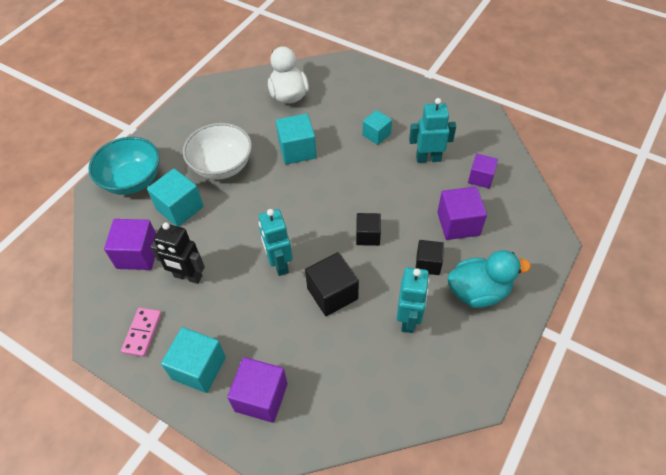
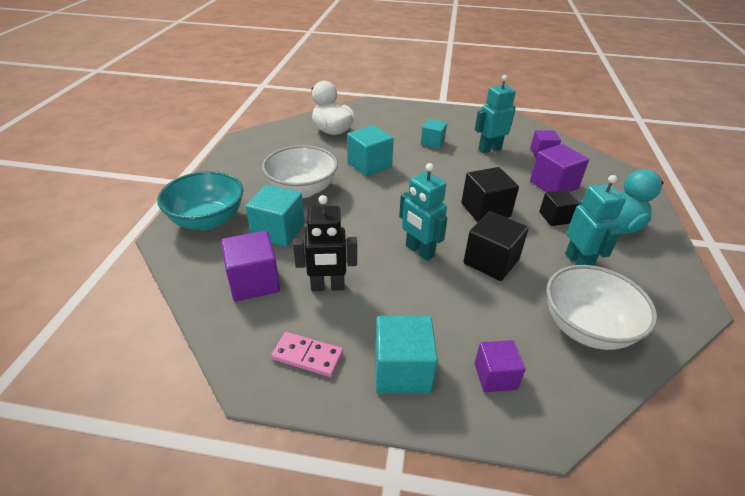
camera: 25 degrees left, 15 degrees down
pink domino [121,308,162,357] -> pink domino turned 60 degrees counterclockwise [271,332,343,377]
purple cube [227,357,287,423] -> purple cube [475,340,526,392], size x0.65
black cube [356,213,381,246] -> black cube [461,167,519,223], size x1.54
none -> white bowl [546,265,657,350]

